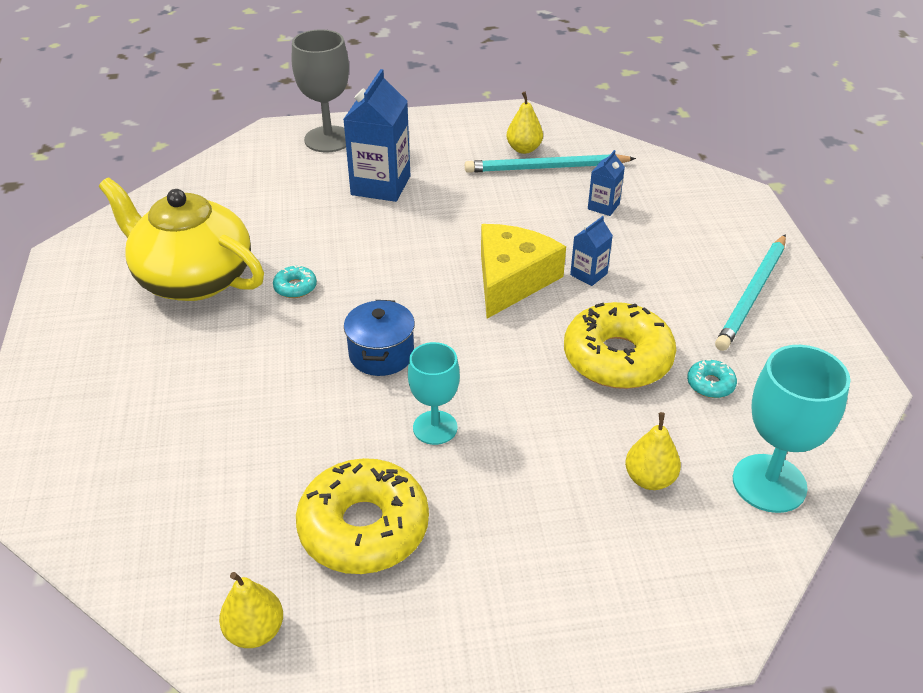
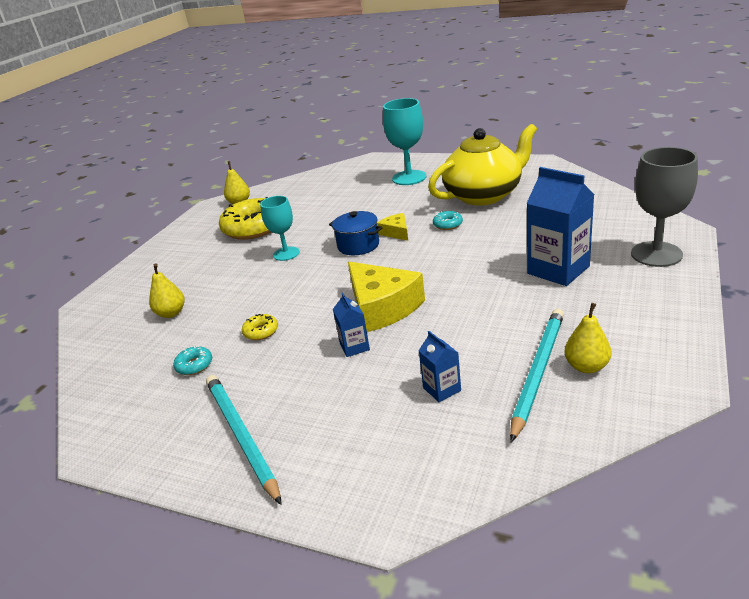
camera: 125 degrees right, 10 degrees down
yellow donut [564,302,676,389] -> yellow donut [242,314,278,340], size x0.43
turquoise goblet [733,345,850,513] -> turquoise goblet moved to [383,98,426,185]
none -> yellow cheese [377,213,408,241]

